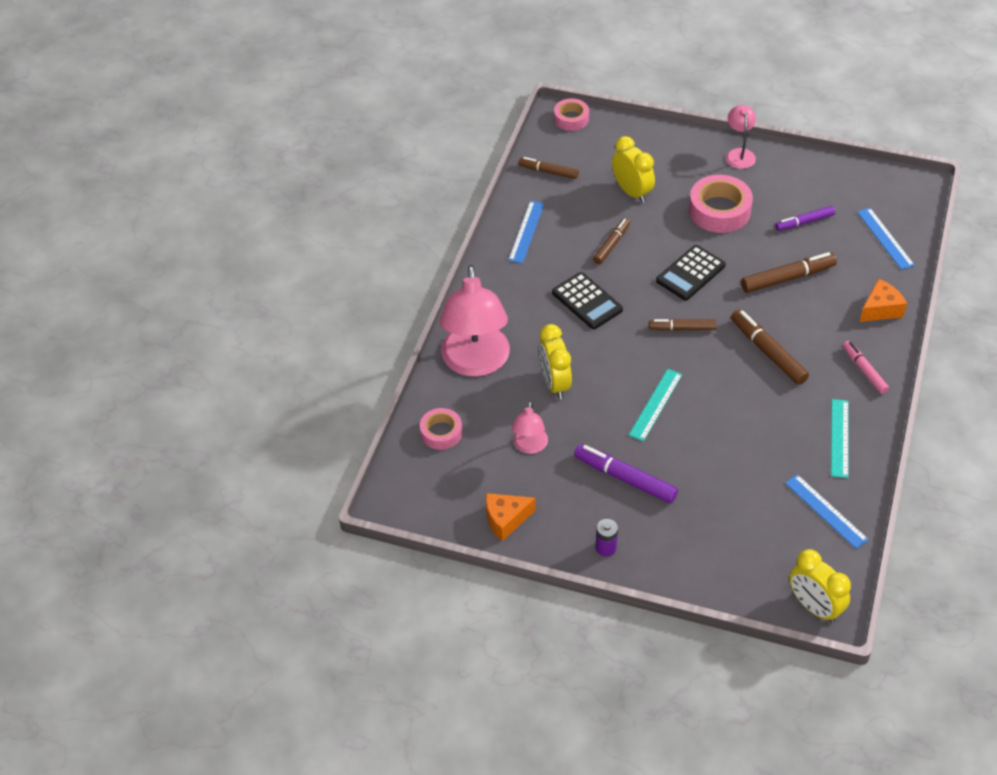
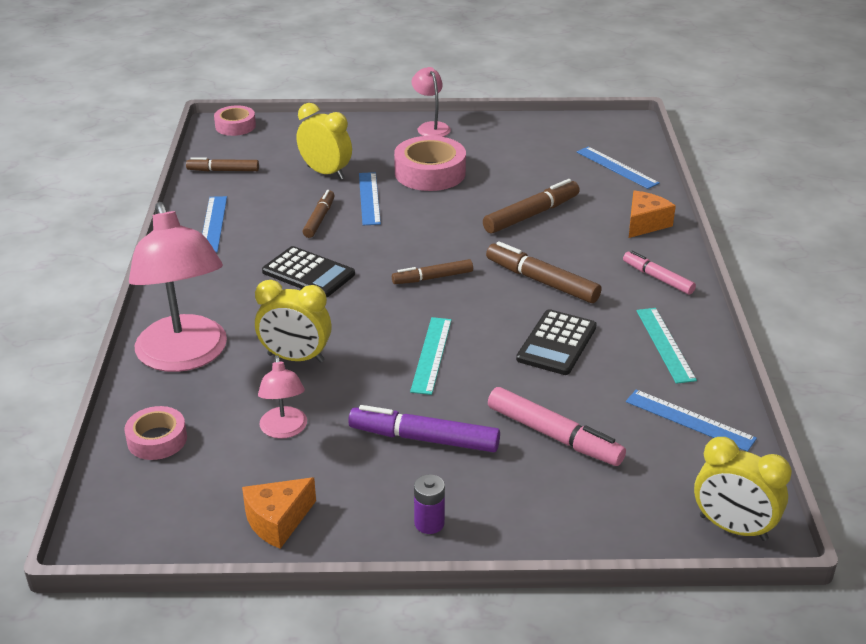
camera: 20 degrees left, 15 degrees down
yellow clock [539,324,572,399] -> yellow clock turned 45 degrees counterclockwise [255,280,332,363]
black calculator [656,245,726,300] -> black calculator moved to [516,309,597,375]
purple marker [775,206,835,231] -> none
none -> blue ruler [359,172,381,225]
none -> pink marker [488,387,626,466]

